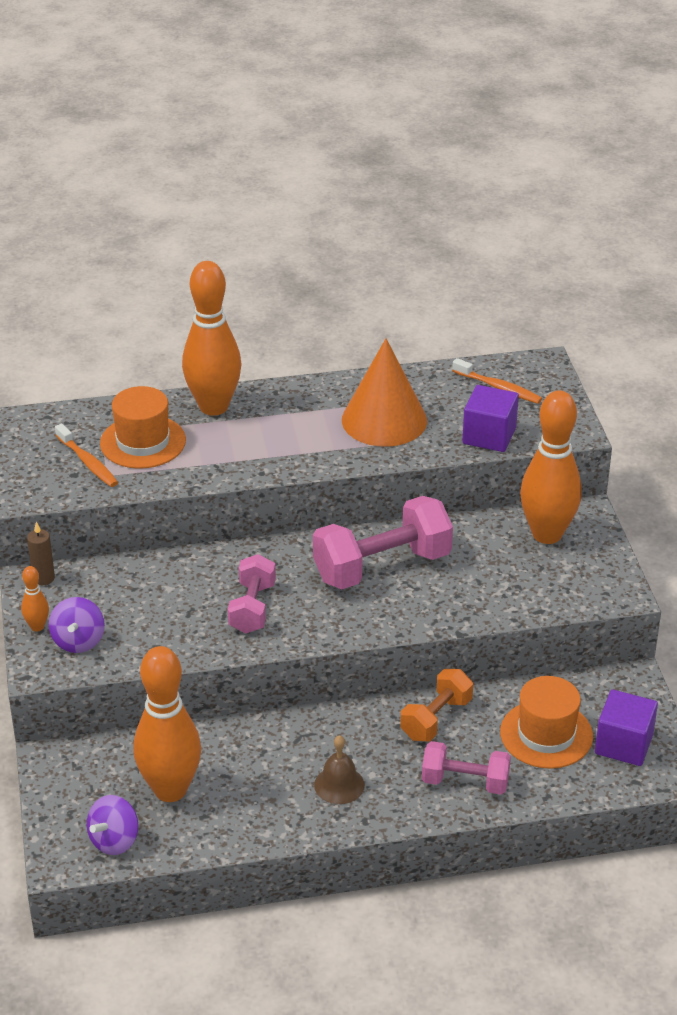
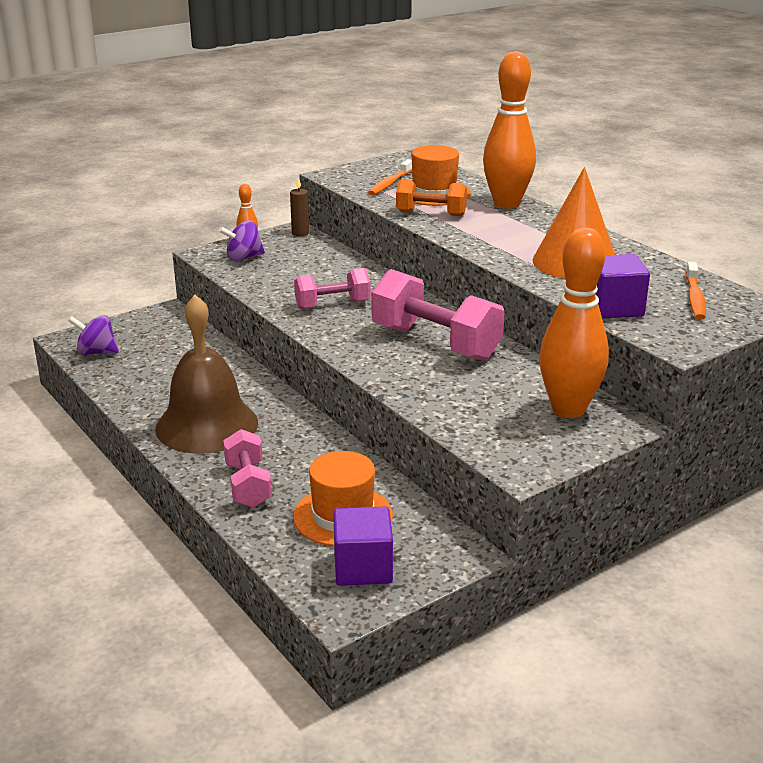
camera: 65 degrees right, 10 degrees down
orange bowling pin [133,646,201,802] -> none
brown bell [314,735,365,804] -> brown bell [155,295,258,454], size x2.19
orange dumbbell [400,669,473,742] -> orange dumbbell moved to [396,179,467,216]

